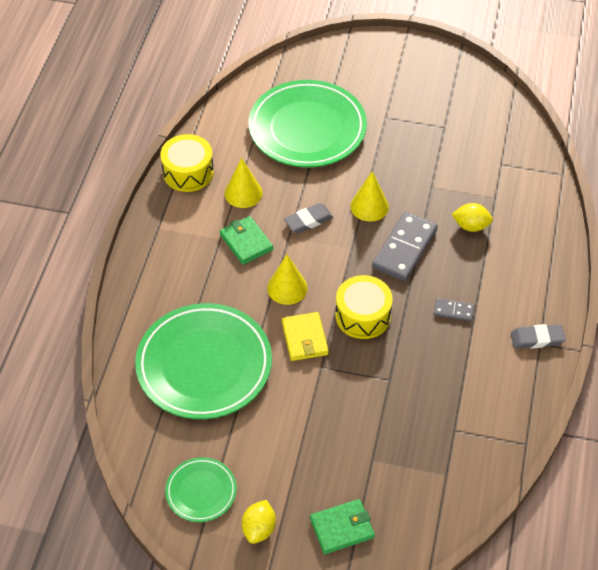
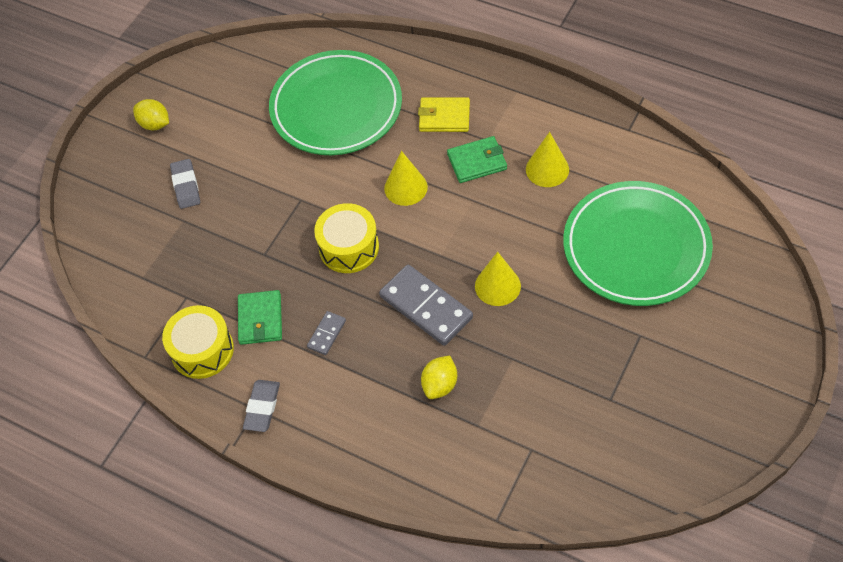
camera: 110 degrees right, 5 degrees up
yellow drum [160,134,214,192] -> yellow drum moved to [162,305,234,379]
green plate [165,457,237,522] -> none
yellow wallet [282,312,329,361] -> yellow wallet moved to [418,97,470,132]
grey eraser [284,203,333,233] -> grey eraser moved to [170,159,200,209]
green wallet [310,499,375,554] -> green wallet moved to [238,290,282,345]

